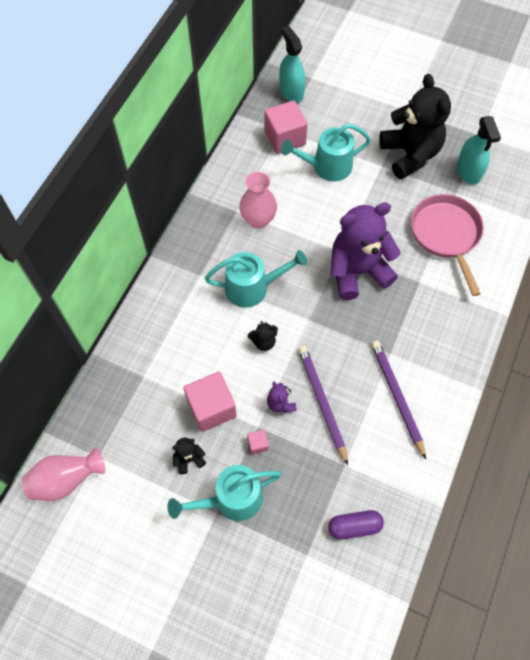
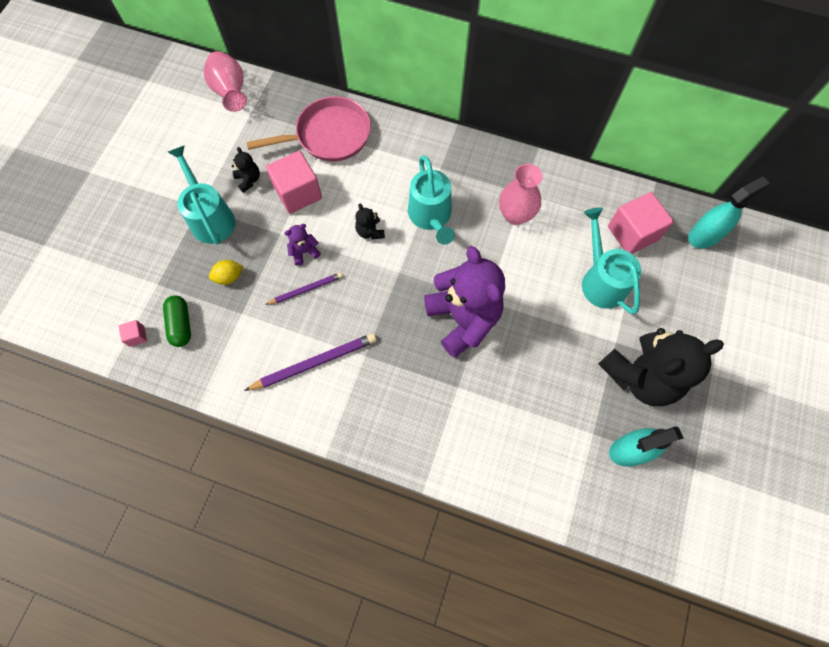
camera: 85 degrees right, 5 degrees up
pink cube [247,430,269,455] -> pink cube moved to [119,320,147,347]
purple pencil [298,346,348,465] -> purple pencil [265,272,343,305], size x0.62
purple capsule [328,510,384,539] -> green capsule [163,296,191,347]
pink pan [411,194,484,296] -> pink pan moved to [246,96,371,162]
none -> yellow lemon [209,260,243,285]

